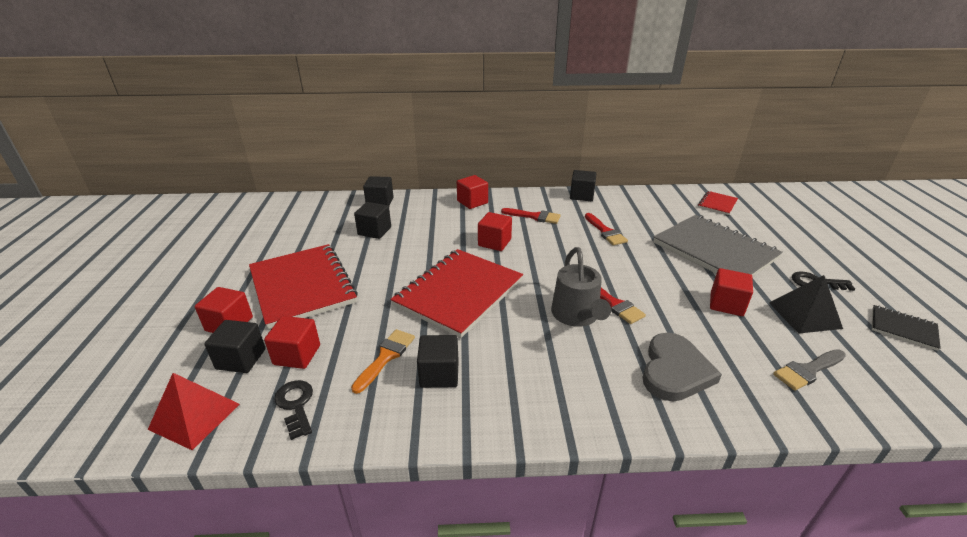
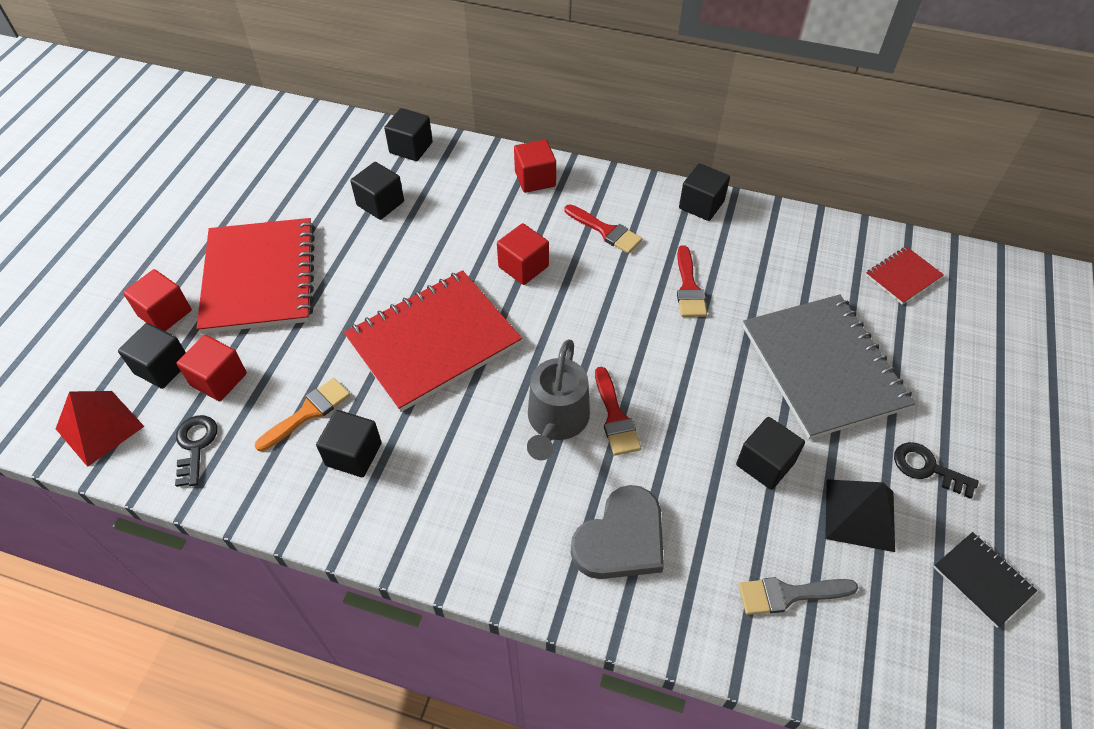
camera: 20 degrees right, 20 degrees up
red cube [710,268,753,316] -> black cube [736,417,805,490]

